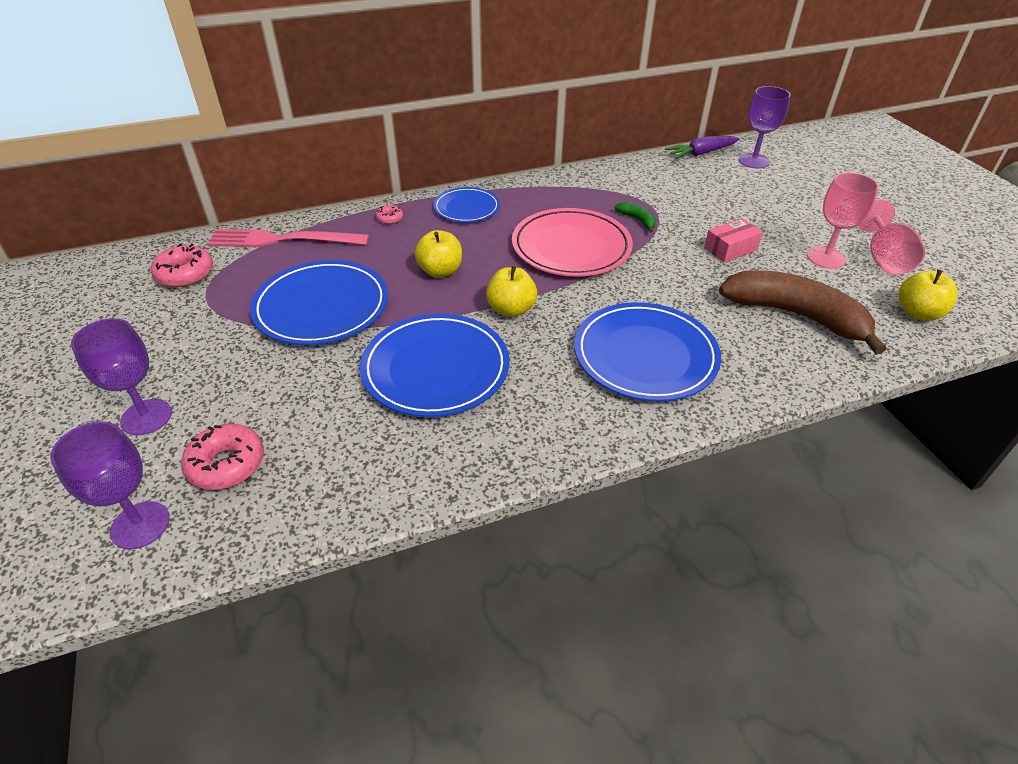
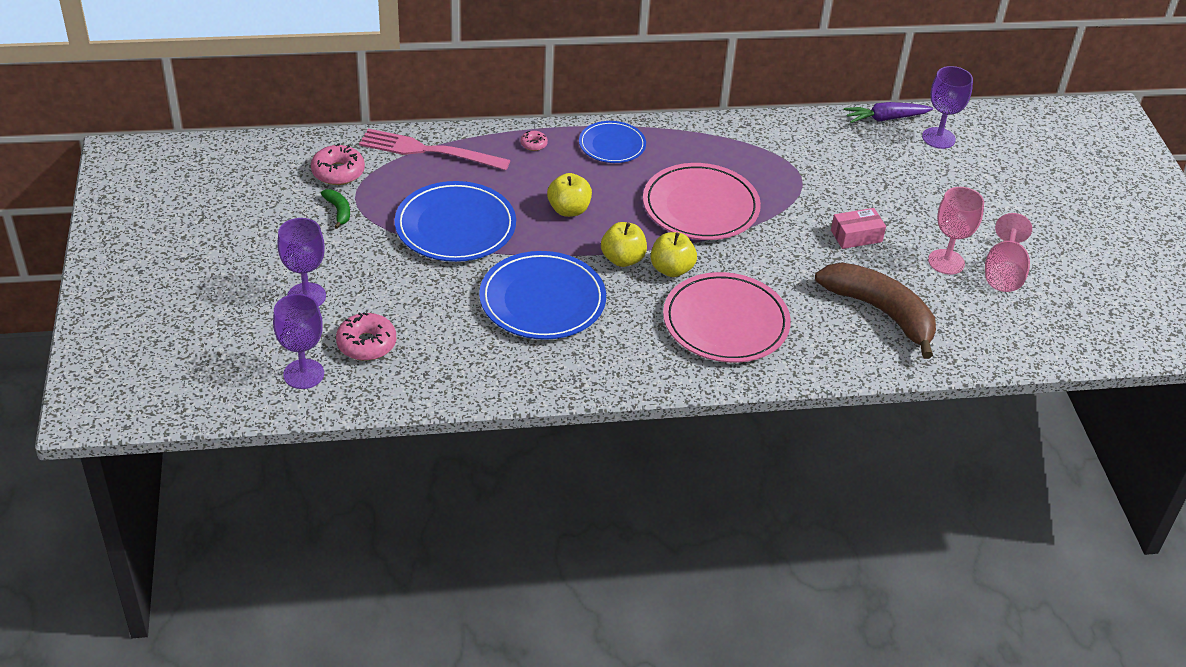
camera: 10 degrees right, 0 degrees up
blue plate [574,302,721,401] -> pink plate [663,272,791,363]
green banana [615,202,656,233] -> green banana moved to [321,189,350,229]
yellow apple [899,270,958,321] -> yellow apple moved to [651,232,697,277]

